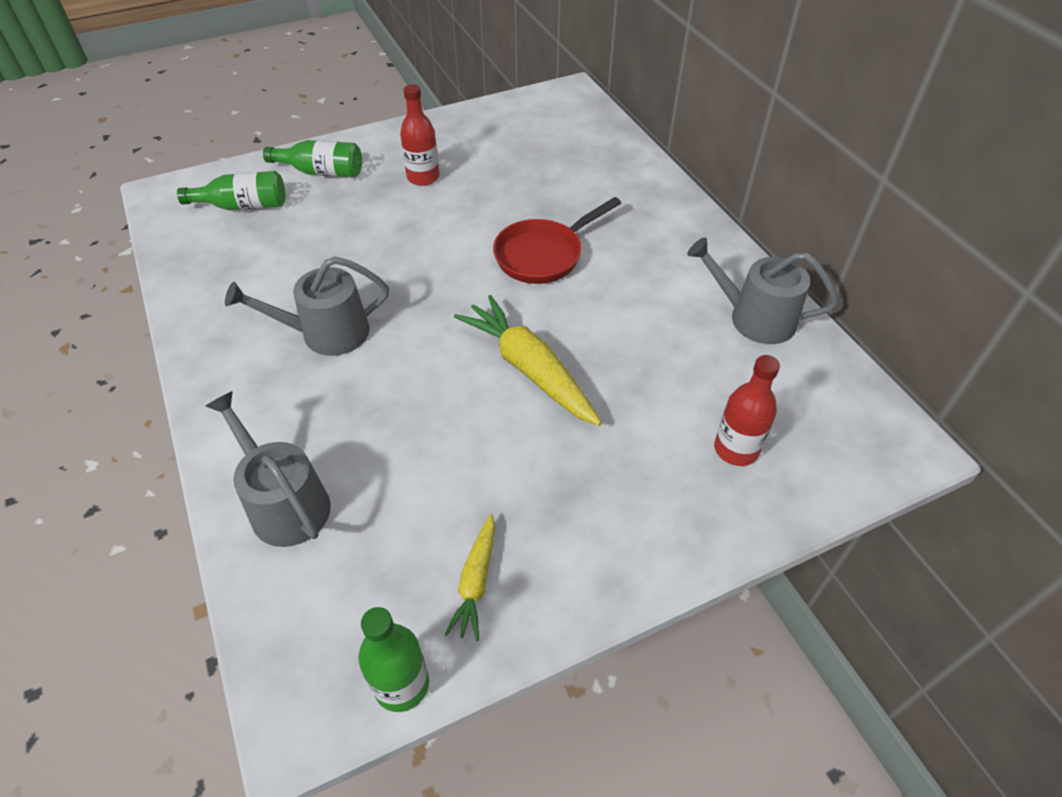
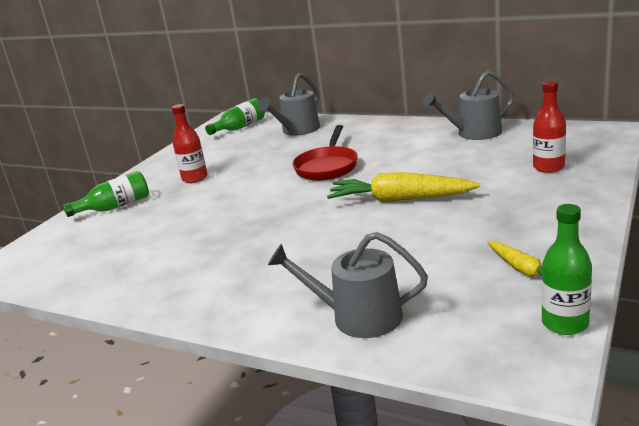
camera: 35 degrees left, 25 degrees down
green bottle [177,171,285,210] -> green bottle moved to [205,98,265,135]
grey watering can [225,257,389,356] -> grey watering can moved to [258,73,320,136]

